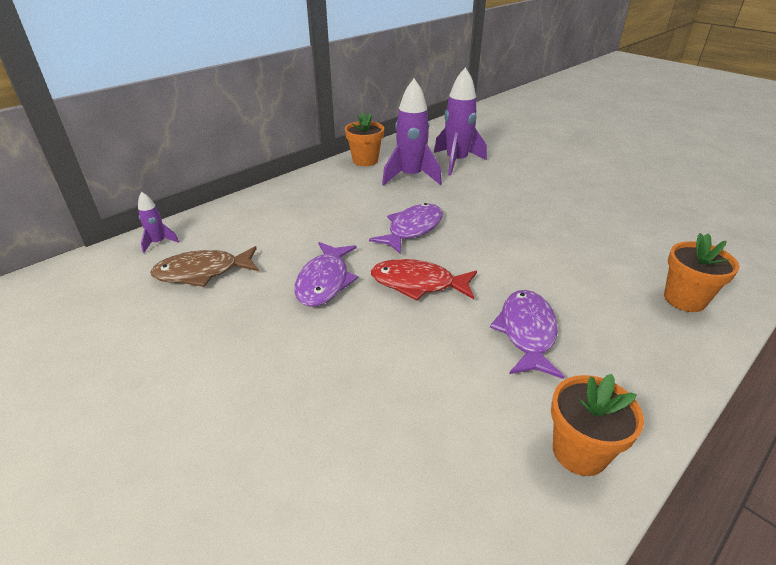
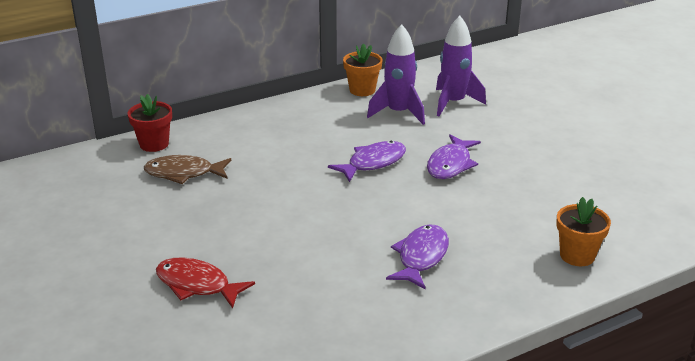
camera: 15 degrees right, 5 degrees down
purple rocket [138,192,179,253] -> red flower pot [128,94,172,152]
purple fish [295,242,358,307] -> purple fish moved to [427,134,481,179]
red fish [371,259,477,301] -> red fish moved to [156,257,255,308]
orange flower pot [551,374,644,476] -> none

